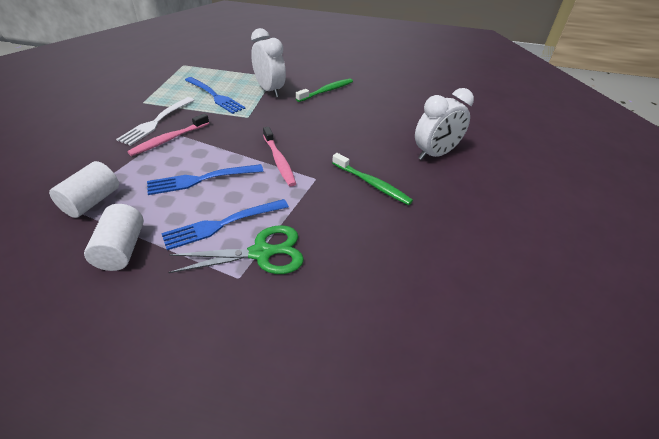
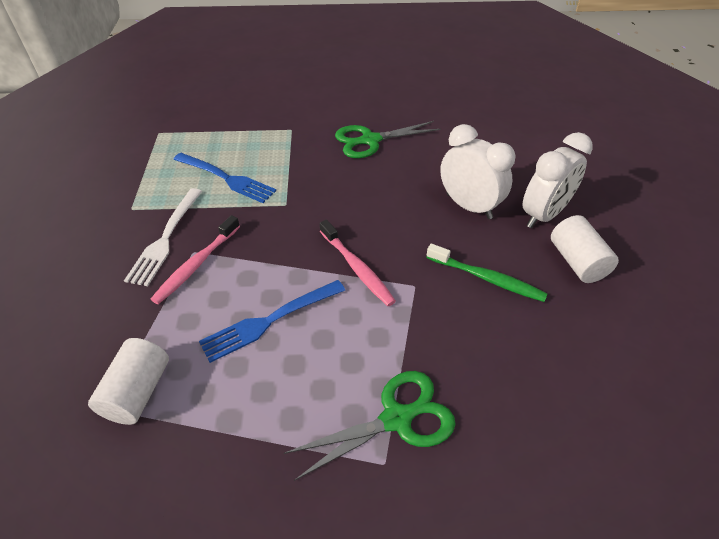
camera: 10 degrees left, 5 degrees up
white cylinder [84,204,144,271] -> white cylinder moved to [551,215,619,283]
blue fork [161,199,289,250] -> none
white clock [251,28,286,97] -> white clock moved to [440,124,516,219]
green toothbrush [296,78,353,102] -> green scissors [335,121,441,158]

